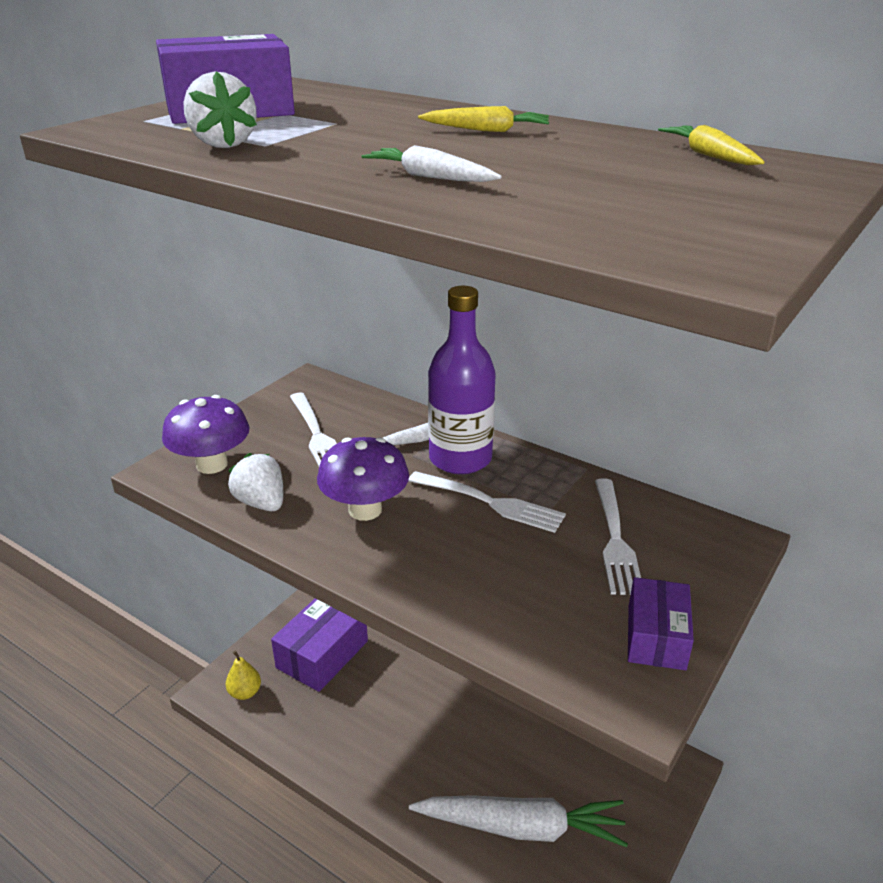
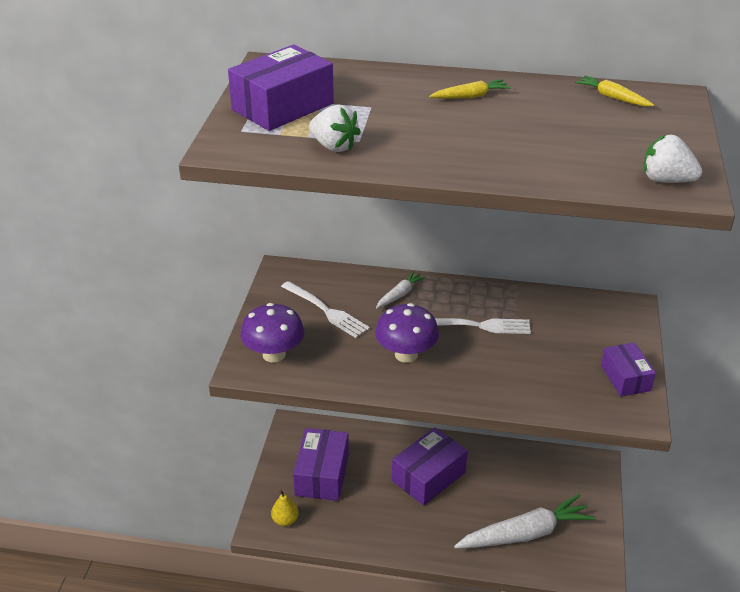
camera: 25 degrees left, 5 degrees up
white strawberry [228,453,283,511] -> white strawberry moved to [644,135,702,183]
white carrot [362,145,502,182] -> none
purple bottle [428,286,496,474] -> none
white fork [595,479,641,595] -> none
none -> purple box [392,427,468,506]

